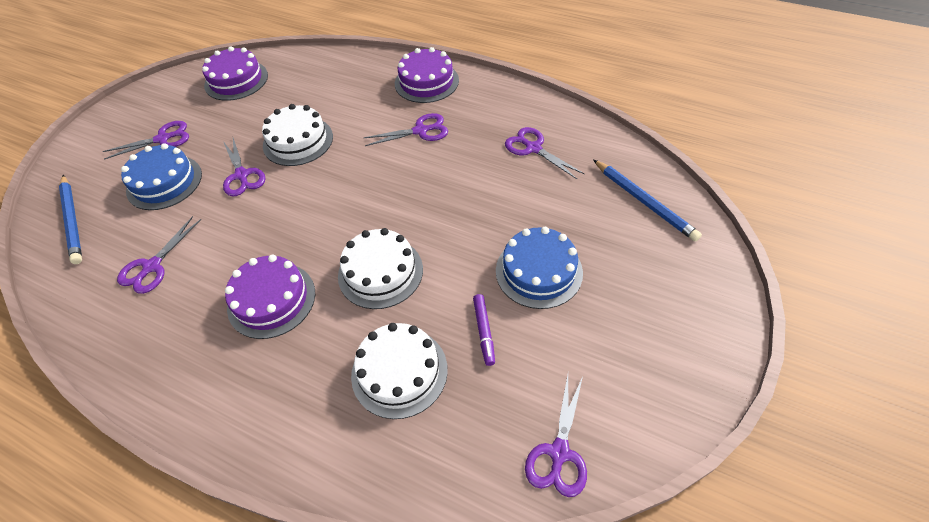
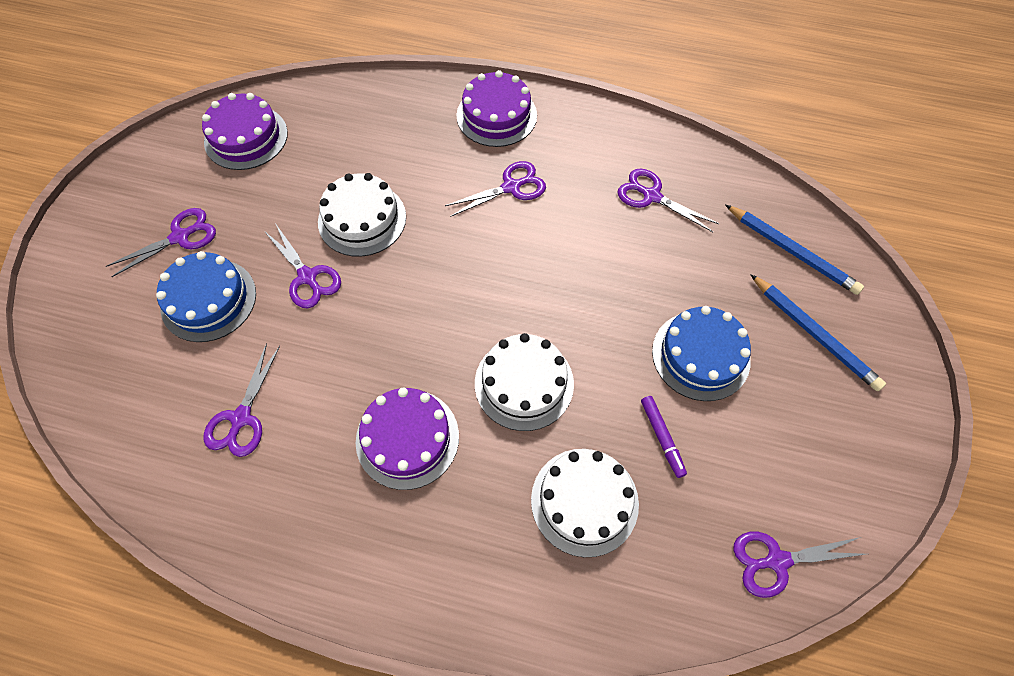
camera: 15 degrees left, 10 degrees up
blue pencil [59,175,82,264] -> blue pencil moved to [750,274,886,391]
purple scissors [525,375,587,497] -> purple scissors turned 75 degrees clockwise [733,532,866,598]

